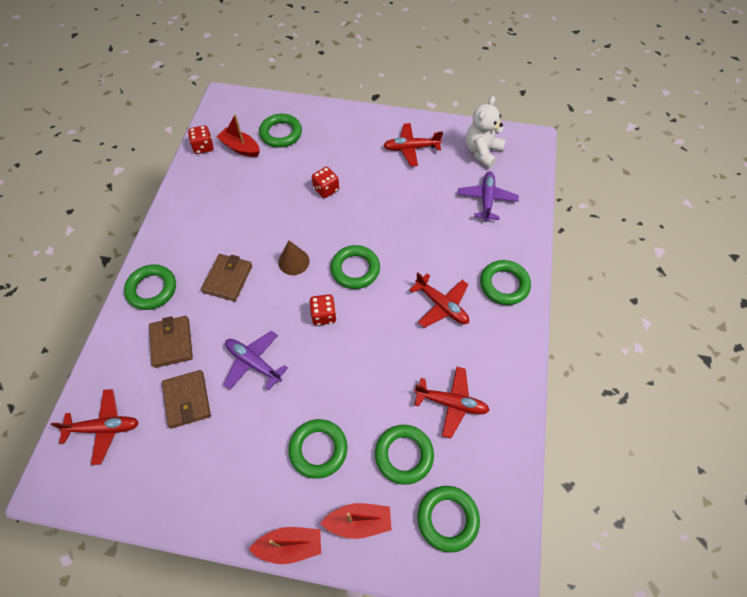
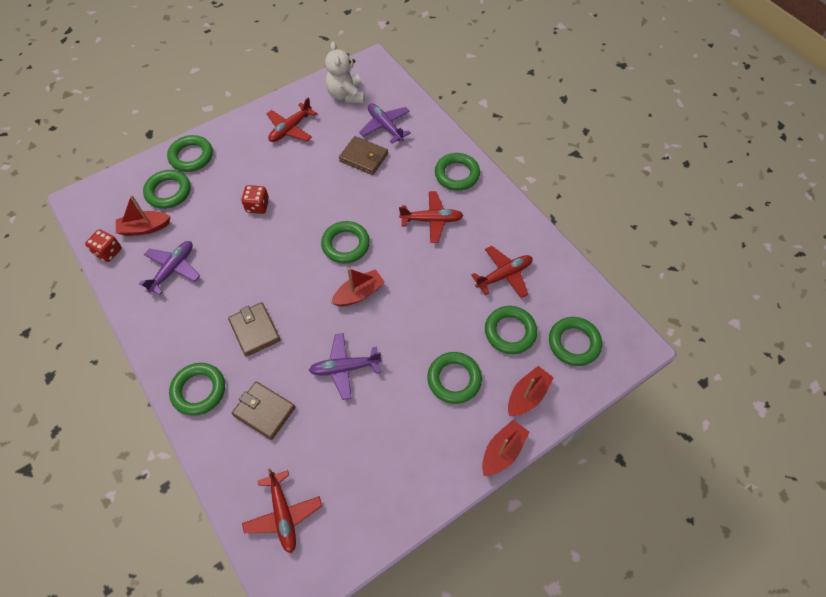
camera: 45 degrees left, 0 degrees up
red plane [50,389,139,465] -> red plane turned 120 degrees clockwise [242,468,322,553]
brown wallet [162,370,211,428] -> brown wallet moved to [339,136,388,175]
brown cone [278,240,309,275] -> none
red dice [309,294,337,326] -> red boat [331,268,385,306]
none -> purple plane [139,241,200,295]
none -> green ring [167,135,213,172]

